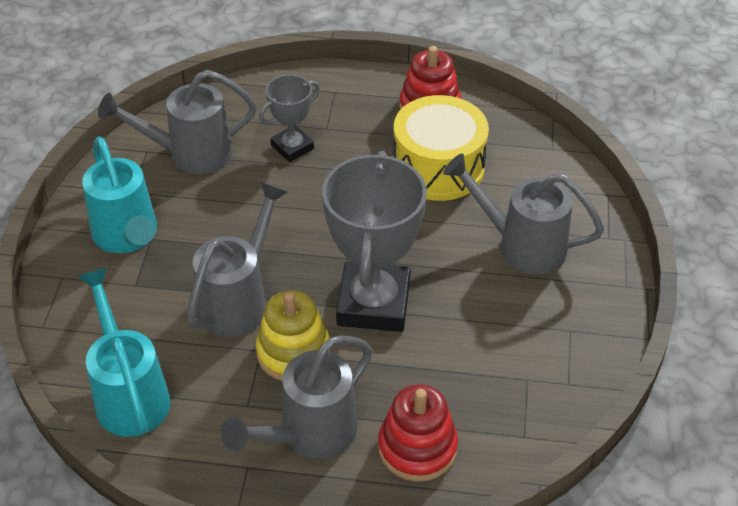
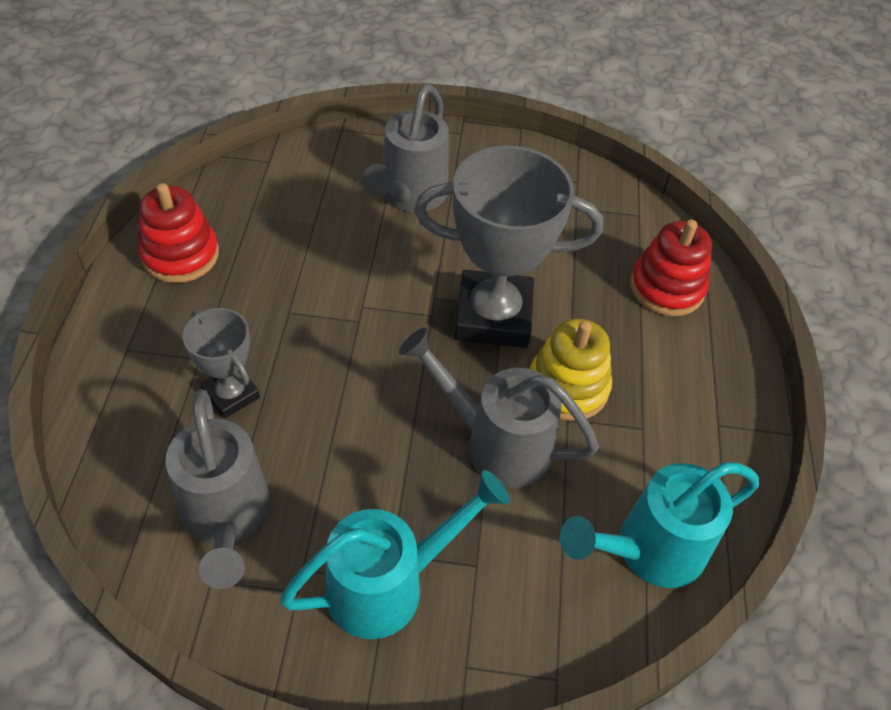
camera: 95 degrees left, 5 degrees up
grey watering can [221,335,372,458] -> none
yellow drum [393,95,489,201] -> none

